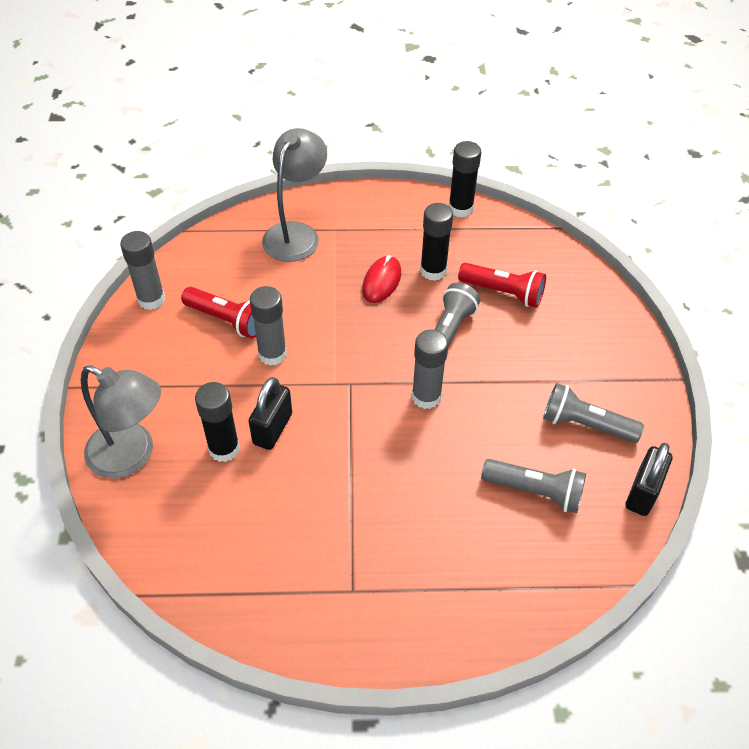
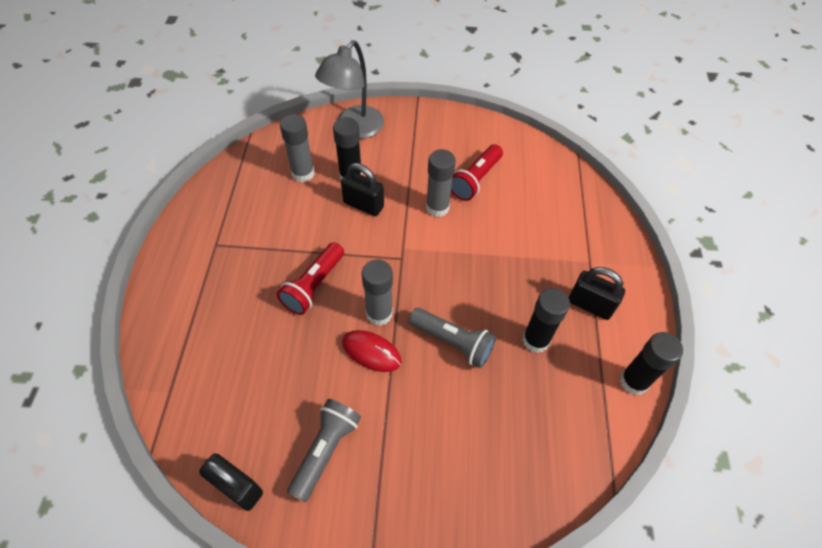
camera: 95 degrees right, 5 degrees up
grey glue stick [120,231,165,310] -> grey glue stick moved to [280,114,315,182]
grey lamp [262,128,327,262] -> none
red mouse [362,255,401,303] -> red mouse moved to [342,330,402,372]
red flashlight [458,263,546,308] -> red flashlight moved to [277,242,344,315]
grey flashlight [481,459,586,513] -> none
none -> black padlock [569,267,625,320]

